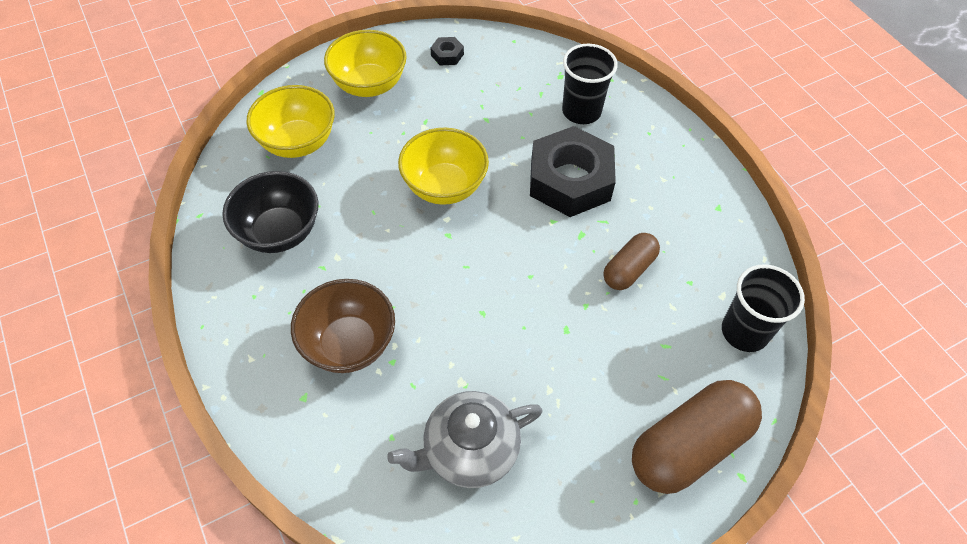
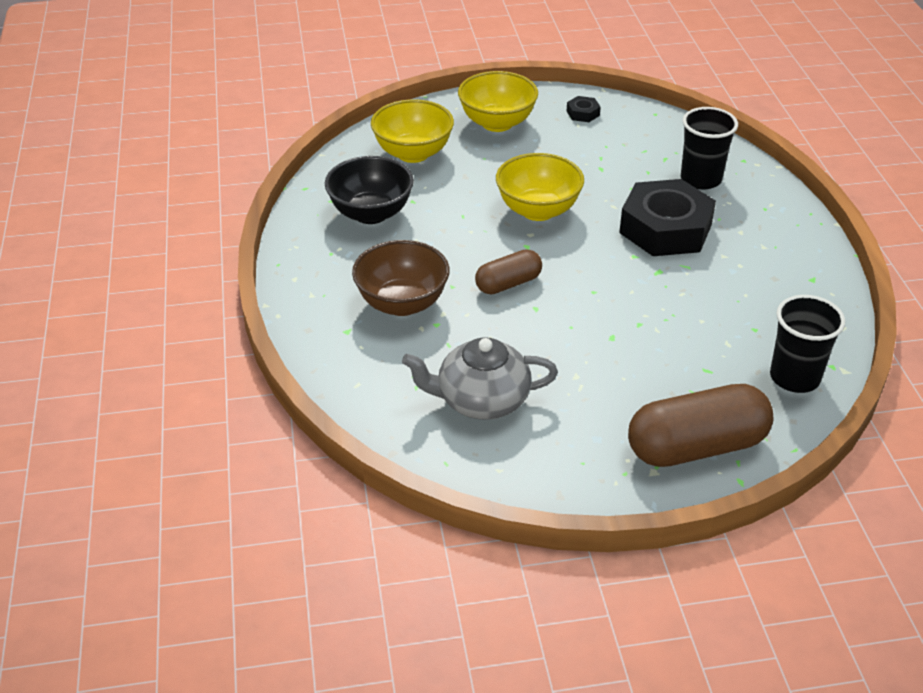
camera: 20 degrees right, 15 degrees down
brown capsule [603,233,660,290] -> brown capsule moved to [475,249,542,294]

